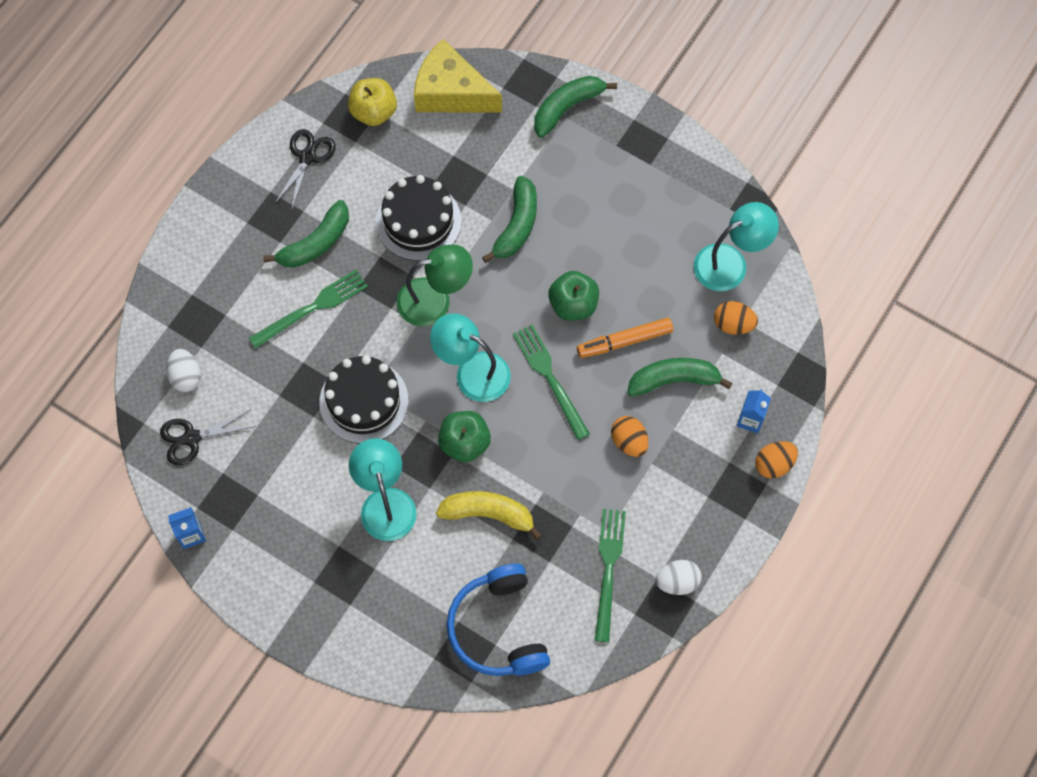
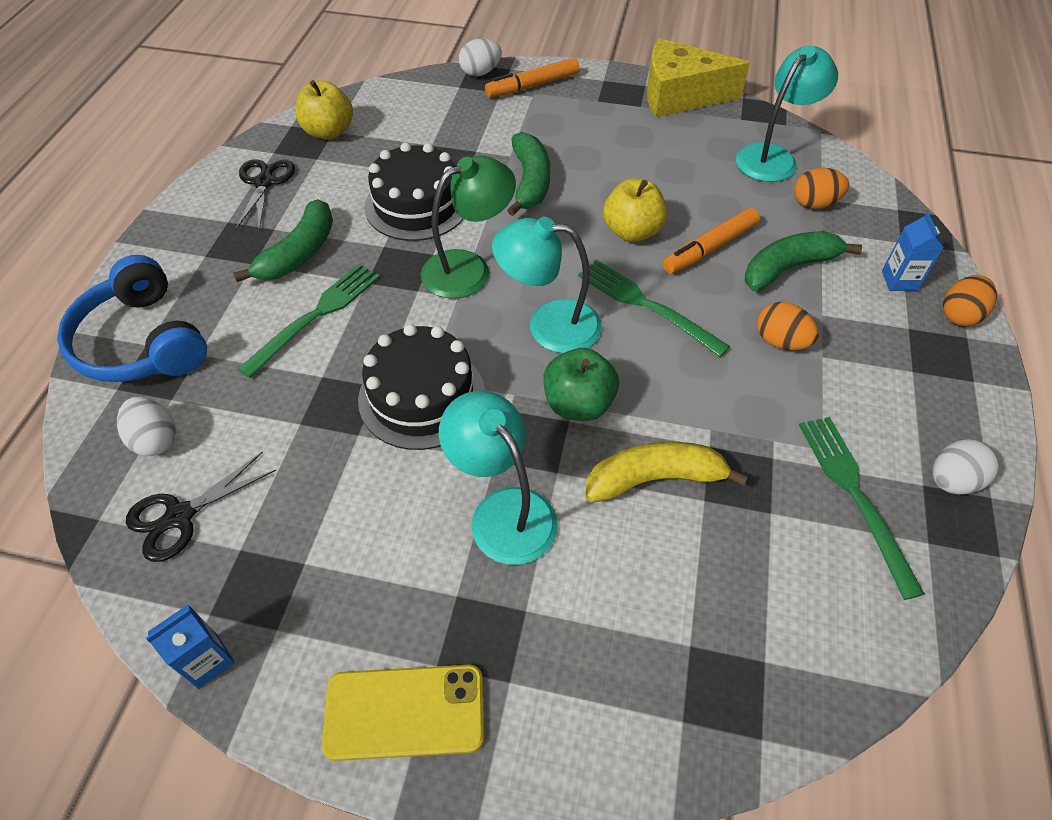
camera: 20 degrees left, 15 degrees down
yellow cheese [414,39,502,113] -> yellow cheese moved to [647,38,750,117]
blue headphones [447,564,550,676] -> blue headphones moved to [57,255,207,382]
green banana [534,76,617,138] -> orange marker [485,58,579,98]
green apple [548,271,599,321] -> yellow apple [603,178,667,242]
none -> yellow phone [322,665,484,761]
none -> white egg [459,39,502,77]

